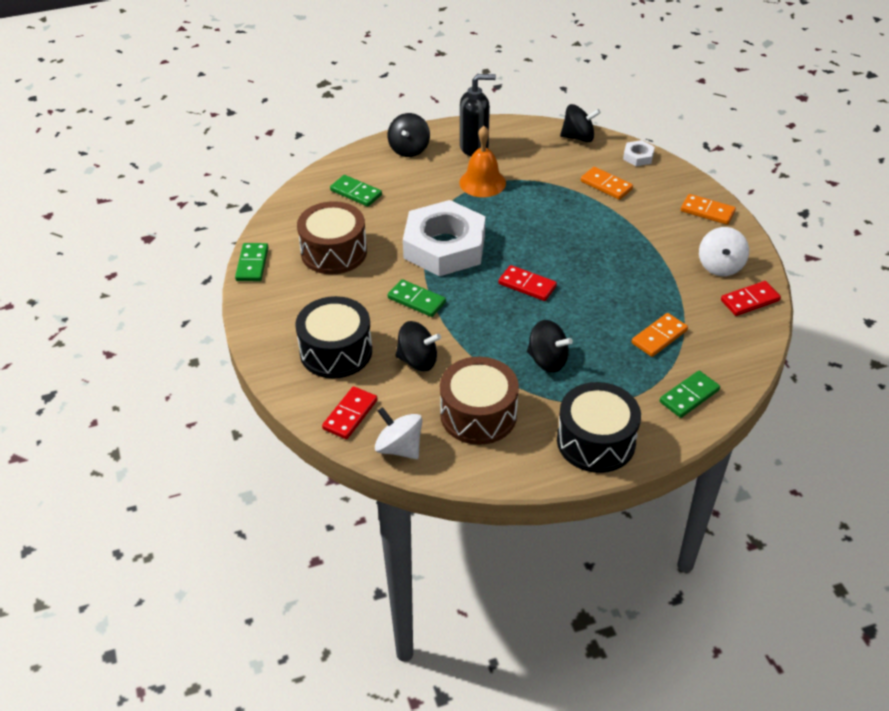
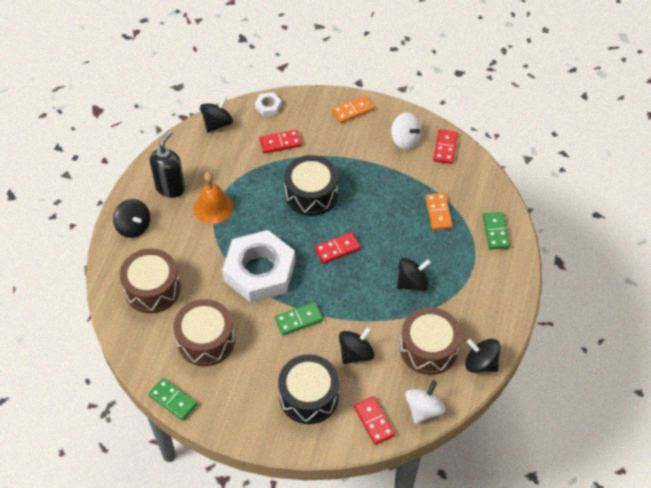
camera: 55 degrees left, 10 degrees up
green domino [330,175,382,207] -> brown drum [120,248,181,313]
white spinning top [375,407,422,459] -> white spinning top turned 135 degrees clockwise [405,381,446,424]
black drum [557,382,641,473] -> black drum moved to [284,155,338,216]
orange domino [581,167,633,200] -> red domino [260,130,302,154]
none -> black spinning top [465,339,501,373]

